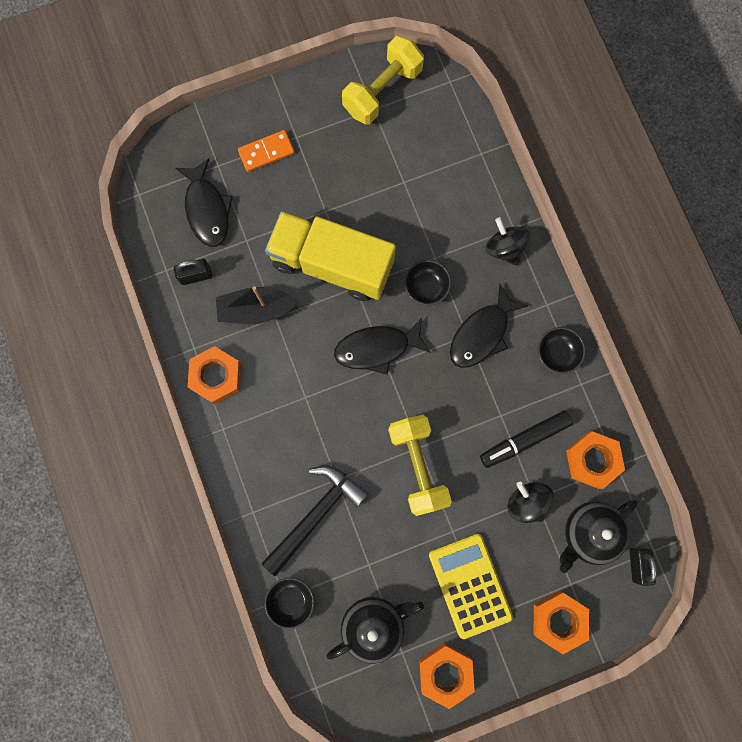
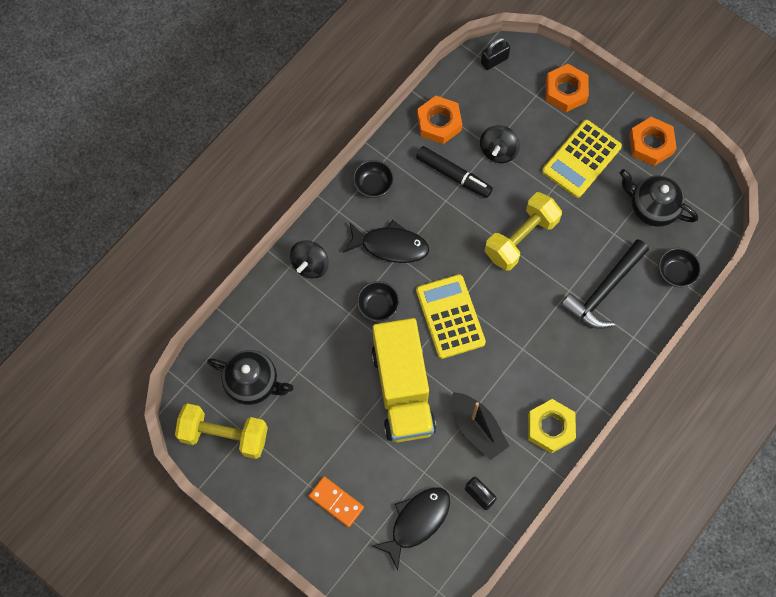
camera: 120 degrees left, 10 degrees down
orange nut [188,346,241,404] -> yellow nut [528,399,576,454]
black hammer [262,465,369,576] -> black hammer turned 60 degrees counterclockwise [561,239,649,329]
black fish [334,318,431,375] -> yellow calculator [416,274,486,359]
black teapot [559,499,638,573] -> black teapot moved to [207,350,293,405]

